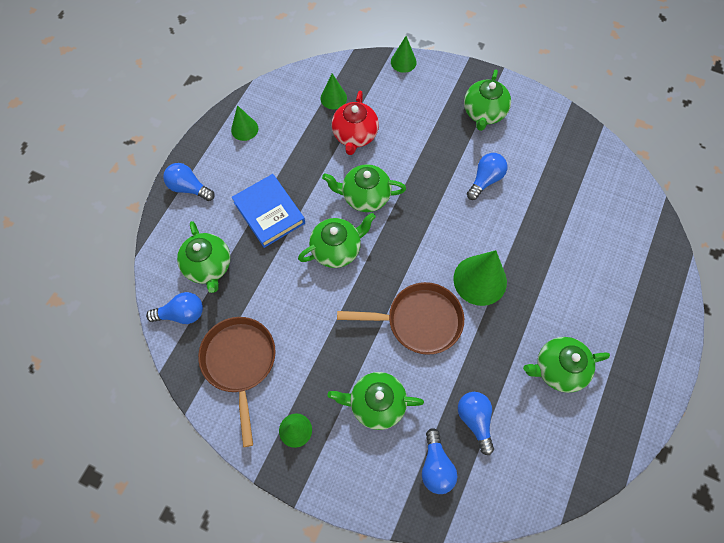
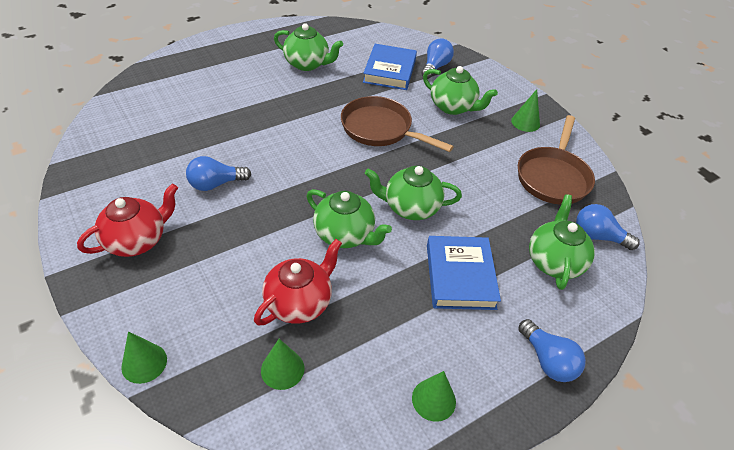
camera: 150 degrees left, 20 degrees down
green cone [453,250,507,306] -> none
blue light bulb [458,392,494,455] -> blue book [363,44,417,90]
green teapot [464,69,511,131] -> red teapot [77,184,178,257]

